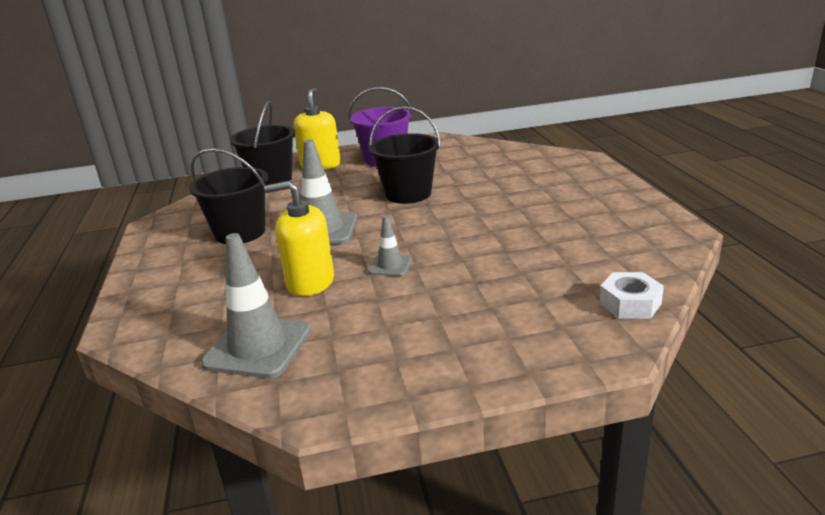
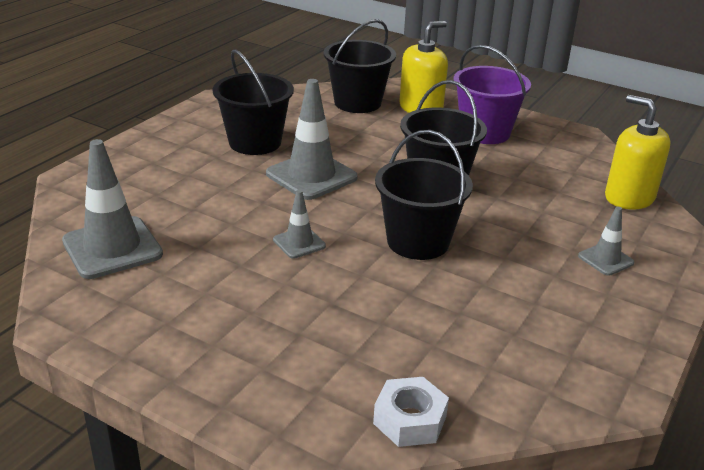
camera: 40 degrees right, 5 degrees up
yellow soap dispenser [264,181,334,296] -> yellow soap dispenser moved to [605,95,671,209]
none -> black bucket [375,130,473,260]
none -> grey traffic cone [578,207,634,276]

